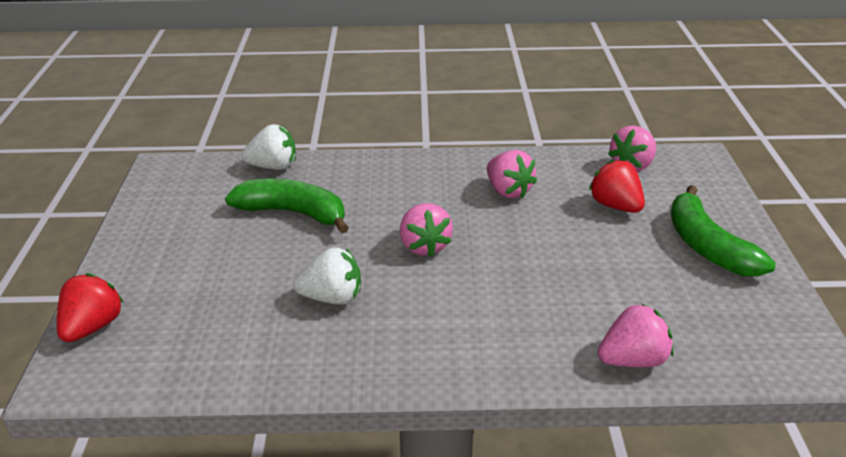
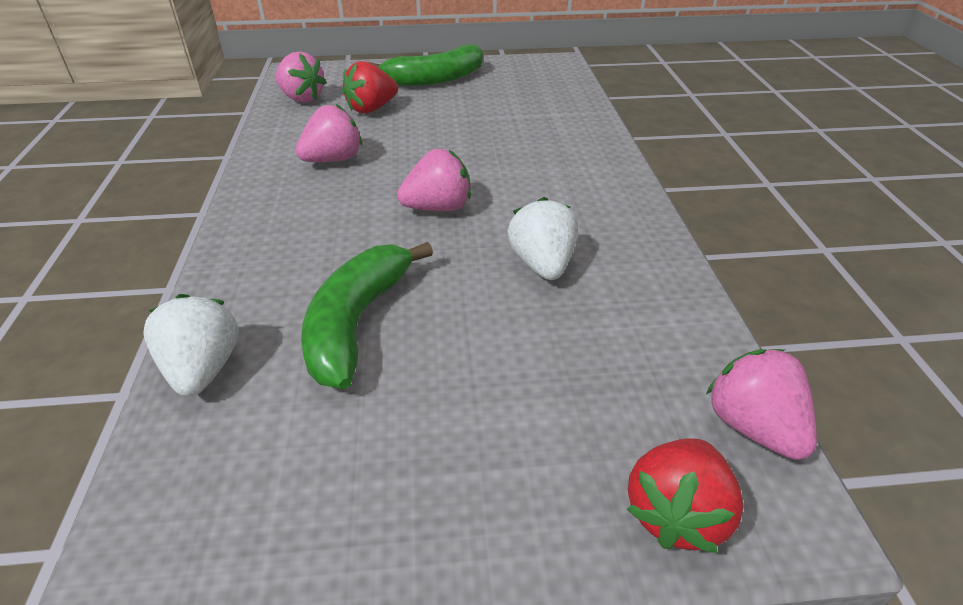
camera: 95 degrees left, 5 degrees up
red strawberry [57,273,124,342] -> red strawberry turned 75 degrees counterclockwise [627,439,744,553]
pink strawberry [598,303,673,367] -> pink strawberry moved to [706,349,817,460]

